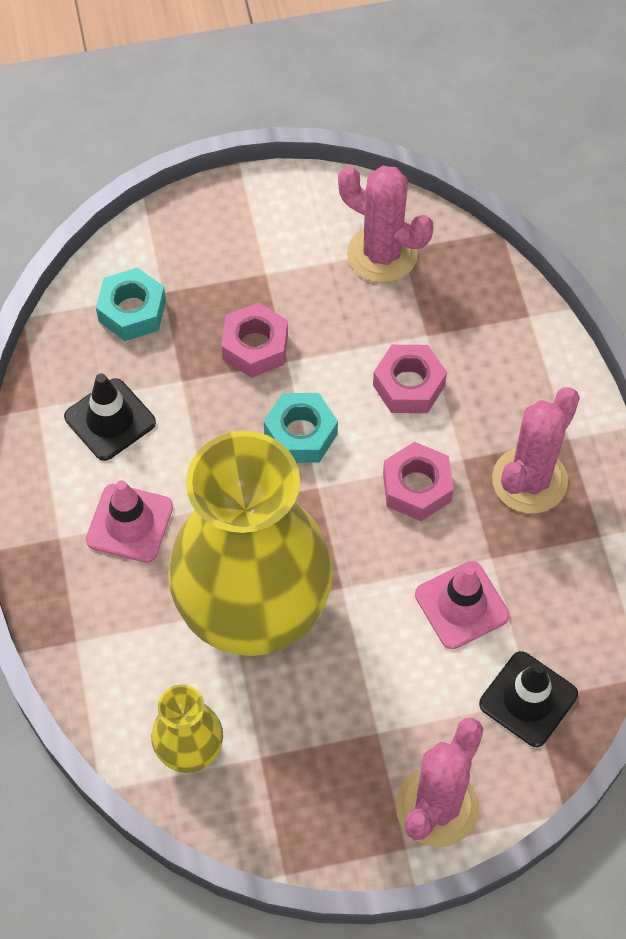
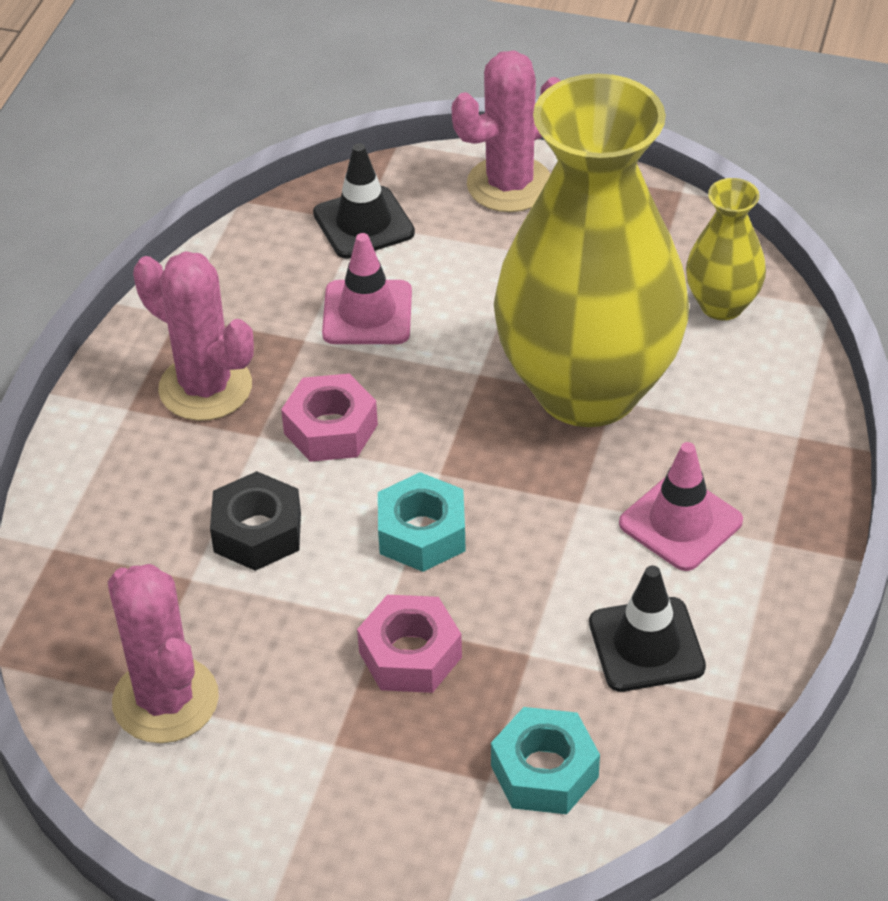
camera: 150 degrees left, 15 degrees down
pink nut [373,345,447,413] -> black nut [210,471,301,571]
pink cactus [492,387,580,513] -> pink cactus turned 60 degrees clockwise [133,251,254,421]

